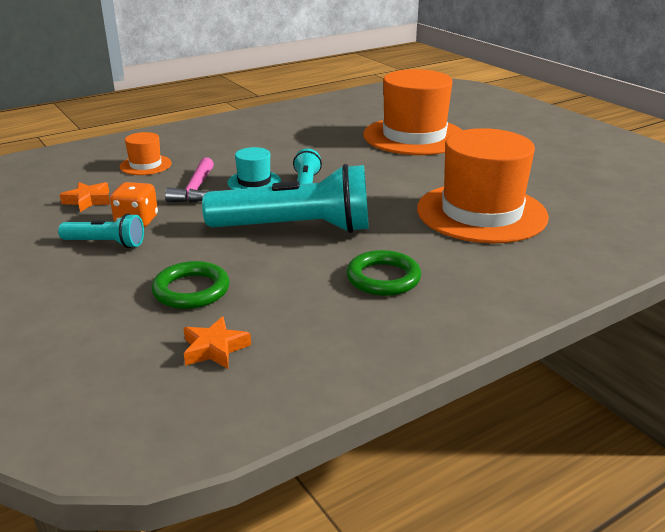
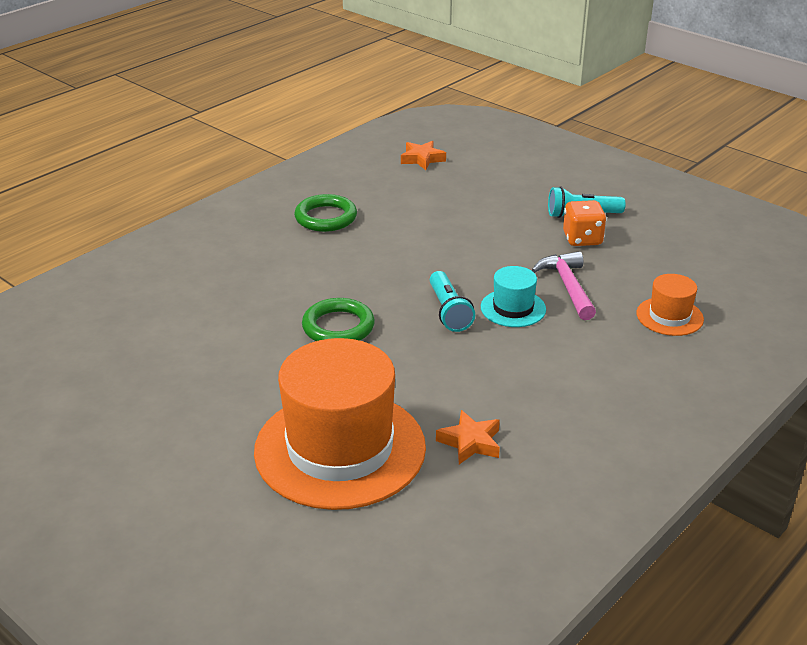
camera: 165 degrees right, 5 degrees up
orange star [59,182,110,212] -> orange star moved to [436,410,500,464]
green ring [152,261,229,309] -> green ring moved to [302,298,375,341]
turquoise flashlight [202,164,369,233] -> none
orange hat [417,128,549,243] -> none

